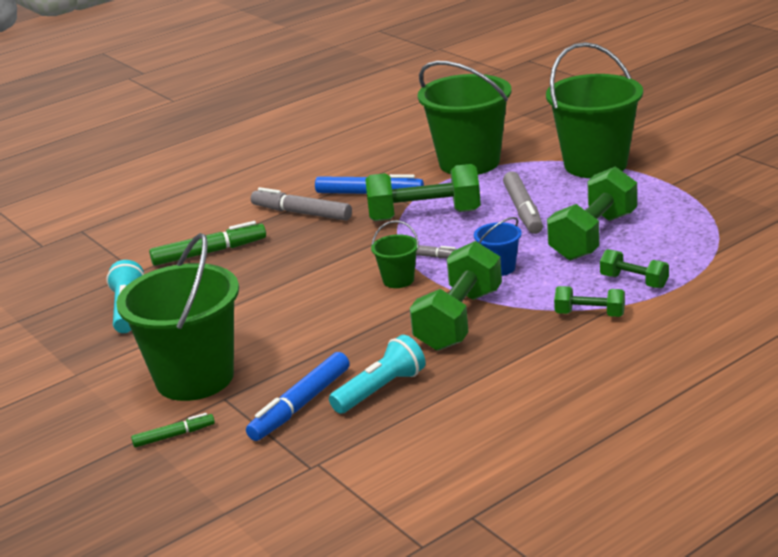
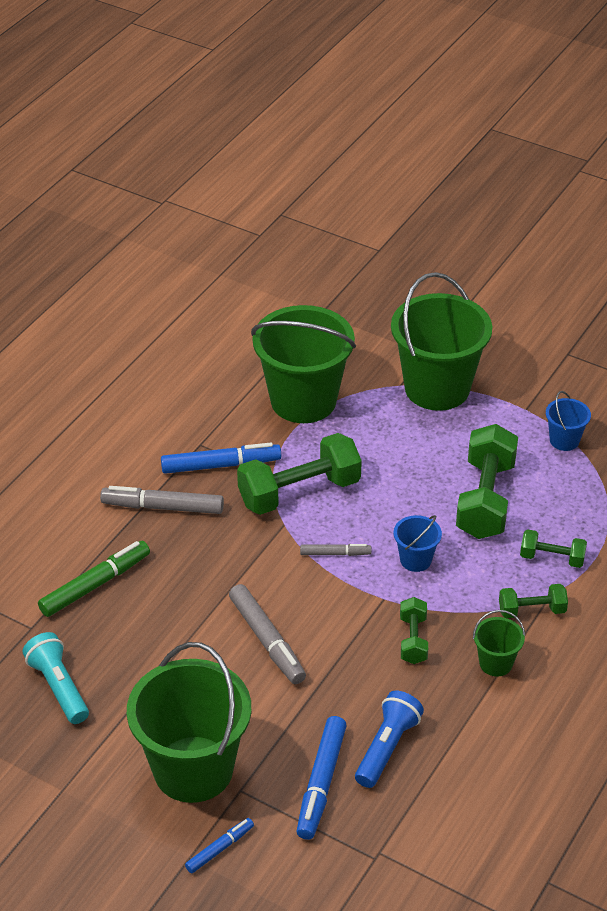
camera: 25 degrees left, 15 degrees up
green marker [131,413,215,447] -> blue marker [185,818,254,873]
turquoise flashlight [329,335,426,414] -> blue flashlight [355,691,424,788]
green bucket [371,220,419,288] -> green bucket moved to [473,610,525,676]
green dumbbell [410,241,502,351] -> green dumbbell [400,597,428,664], size x0.52
grey marker [503,171,543,234] -> grey marker moved to [229,584,306,684]
none -> blue bucket [546,391,591,451]

